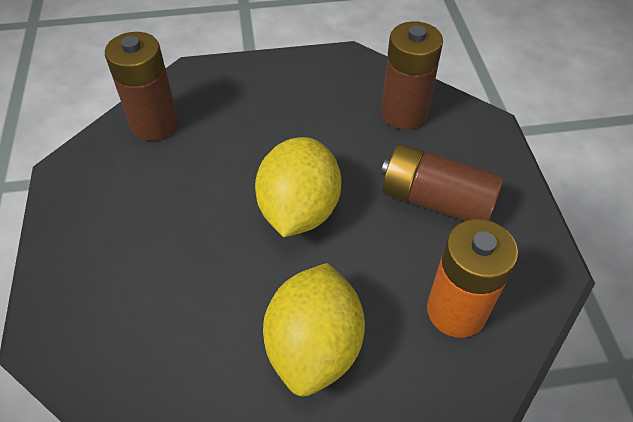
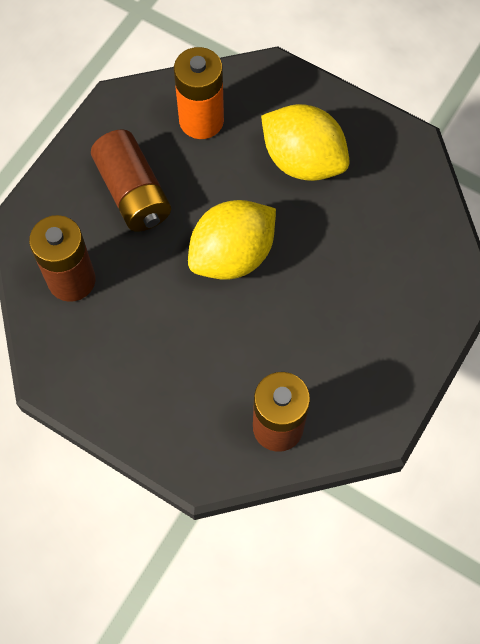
camera: 140 degrees left, 15 degrees up
yellow lemon [263,263,365,396] -> yellow lemon turned 75 degrees clockwise [261,104,350,181]

